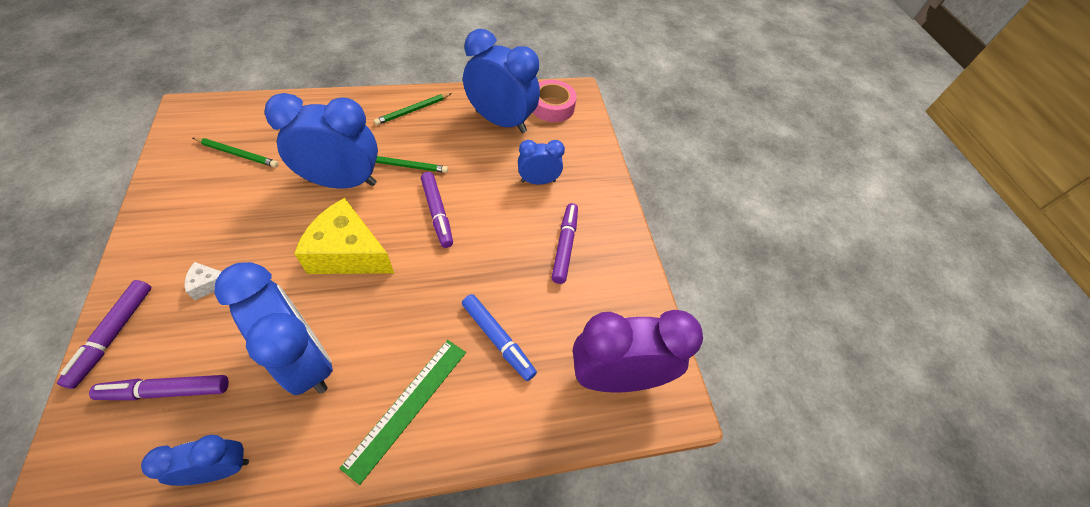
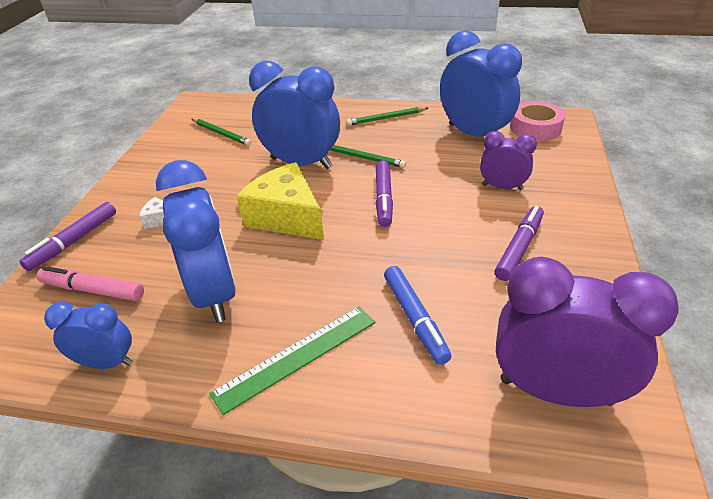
camera: 30 degrees right, 15 degrees down
purple marker [89,375,229,400] -> pink marker [36,266,144,301]
blue clock [518,140,565,185] -> purple clock [480,131,537,190]

